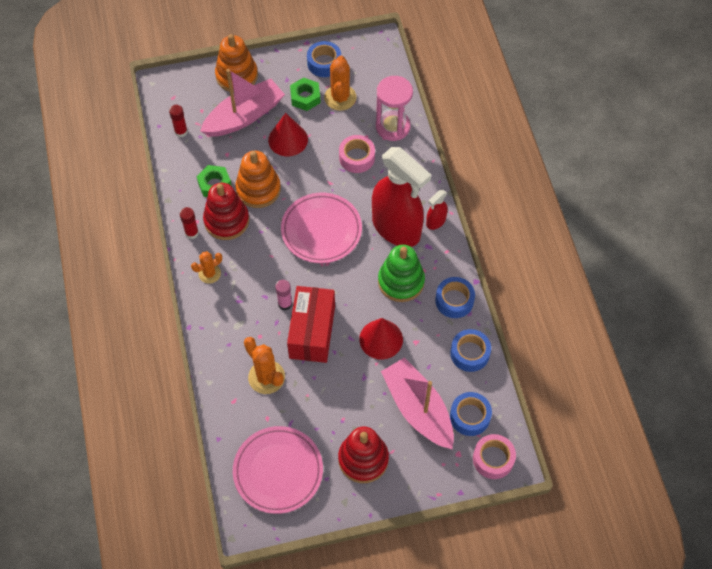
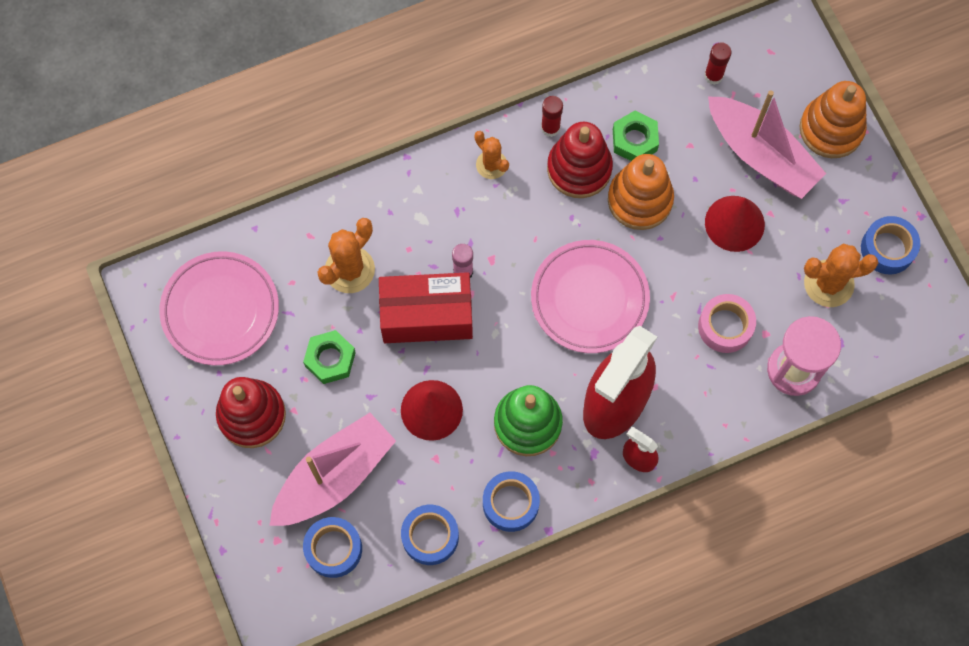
camera: 80 degrees right, 10 degrees up
green nut [290,77,321,111] -> green nut moved to [303,330,356,384]
pink tape [473,434,516,479] -> none

